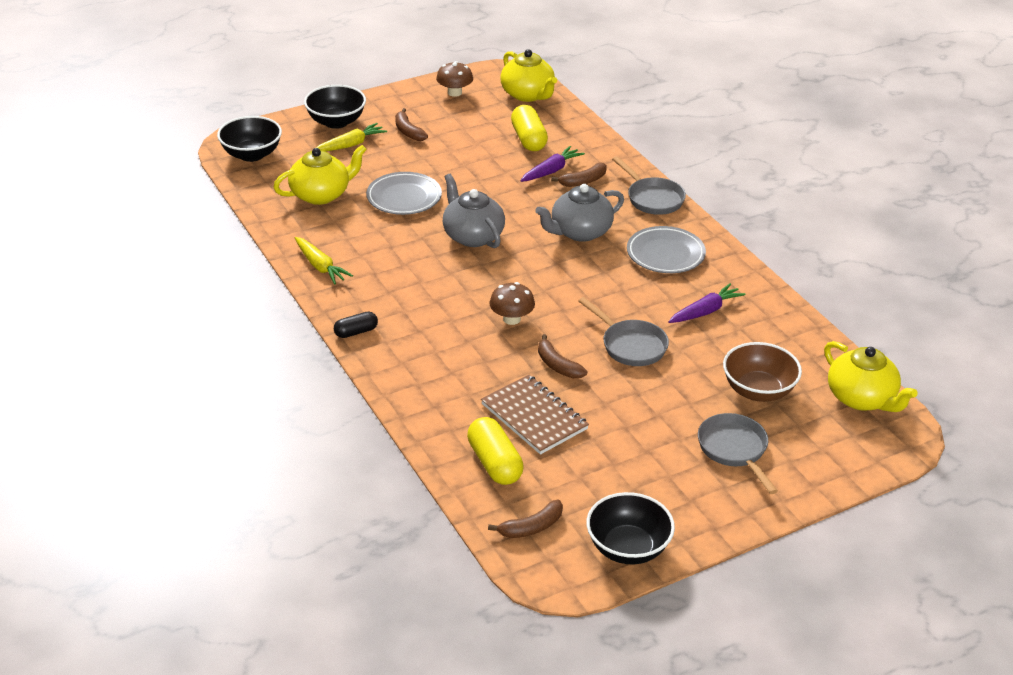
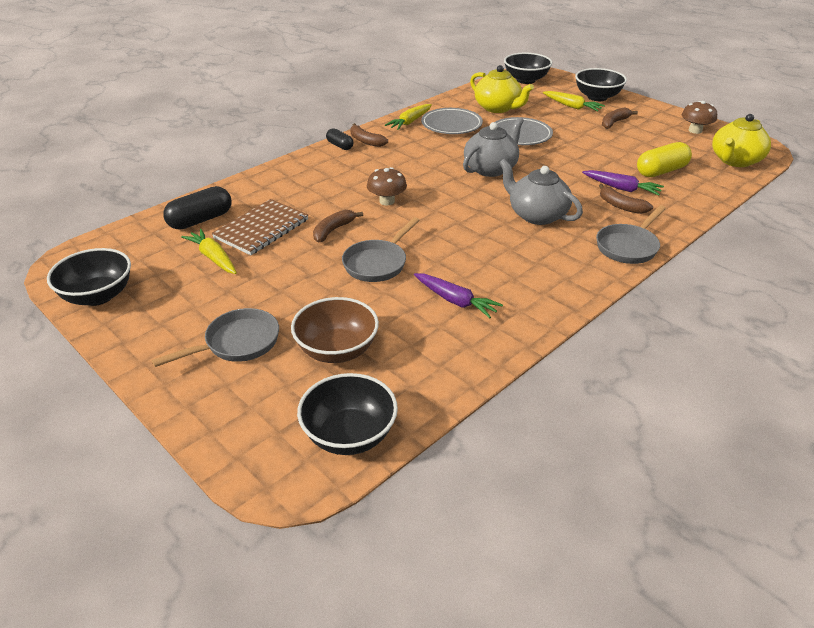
camera: 75 degrees right, 0 degrees up
yellow capsule [467,417,524,485] -> black capsule [163,186,232,230]
brown banana [488,500,563,538] -> brown banana moved to [350,123,388,147]
grey plate [627,226,706,273] -> grey plate moved to [421,108,483,134]
yellow teapot [824,341,917,412] -> black bowl [297,373,398,455]
none -> yellow carrot [181,229,237,274]

